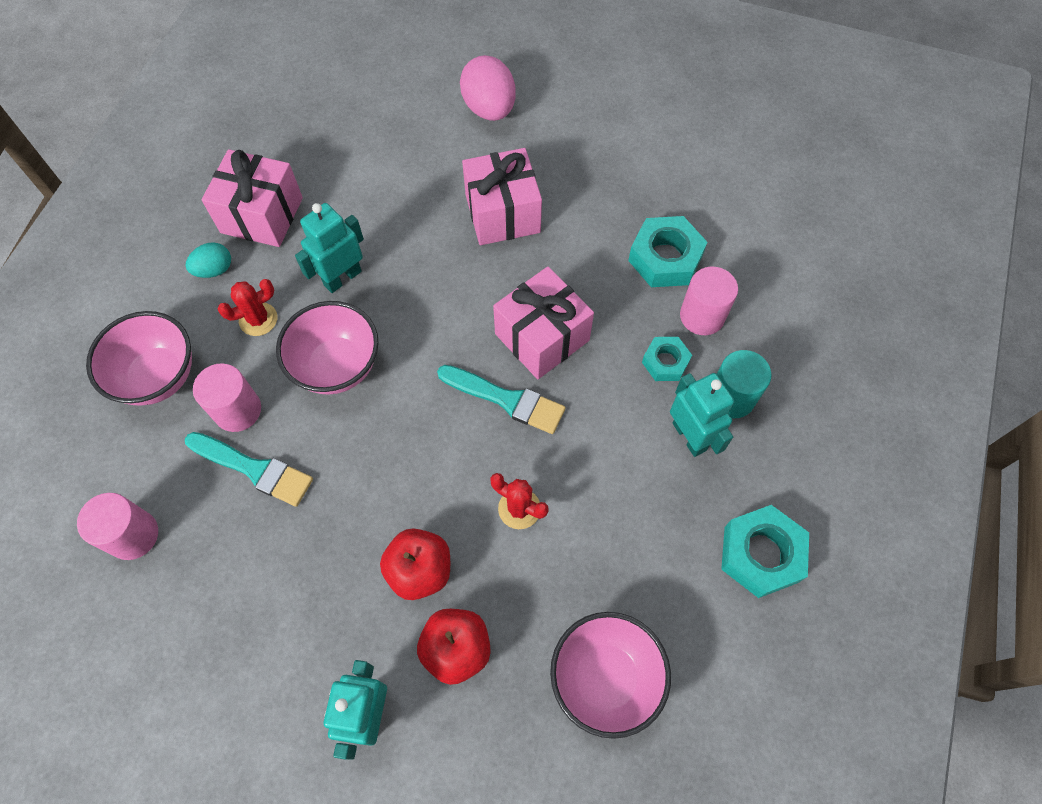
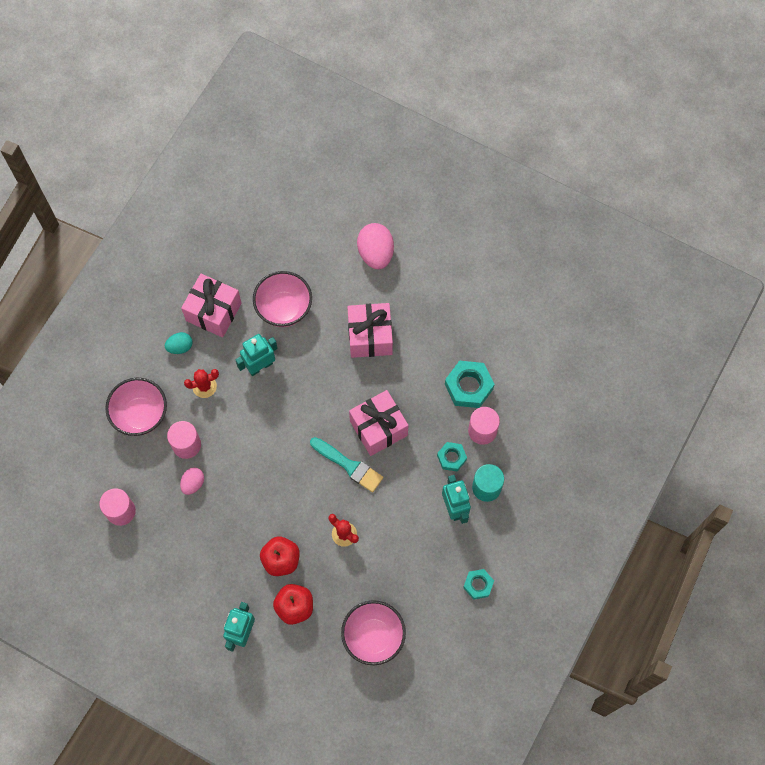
camera: 10 degrees right, 5 degrees up
turquoise brush [185,432,313,507] -> pink egg [180,467,204,495]
pink bowl [276,301,379,395] -> pink bowl moved to [253,271,312,327]
turquoise nut [721,505,809,598] -> turquoise nut [463,569,494,600], size x0.60

